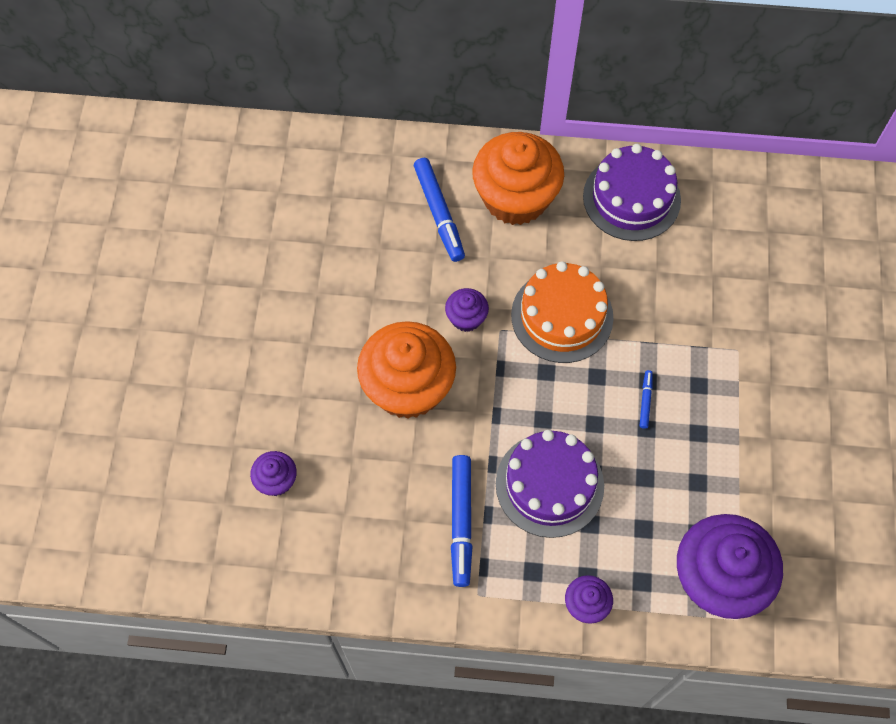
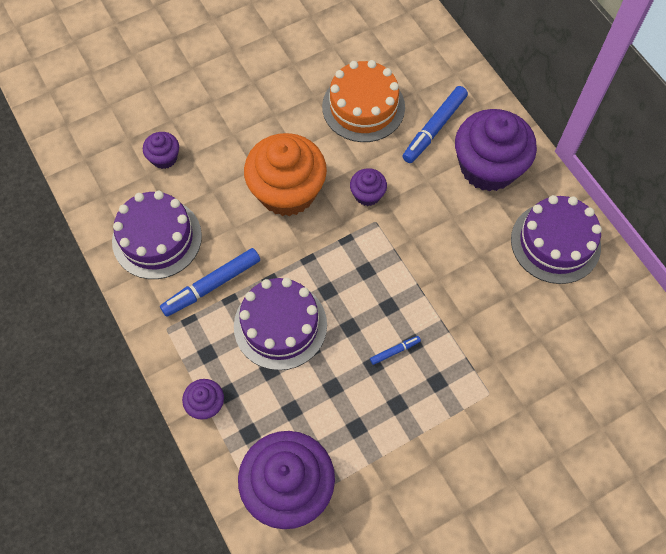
camera: 55 degrees right, 0 degrees up
orange cupcake [472,132,564,225] -> purple cupcake [455,109,537,192]
orange cake [511,261,614,363] -> orange cake moved to [322,60,405,142]
none -> purple cake [112,191,202,279]

